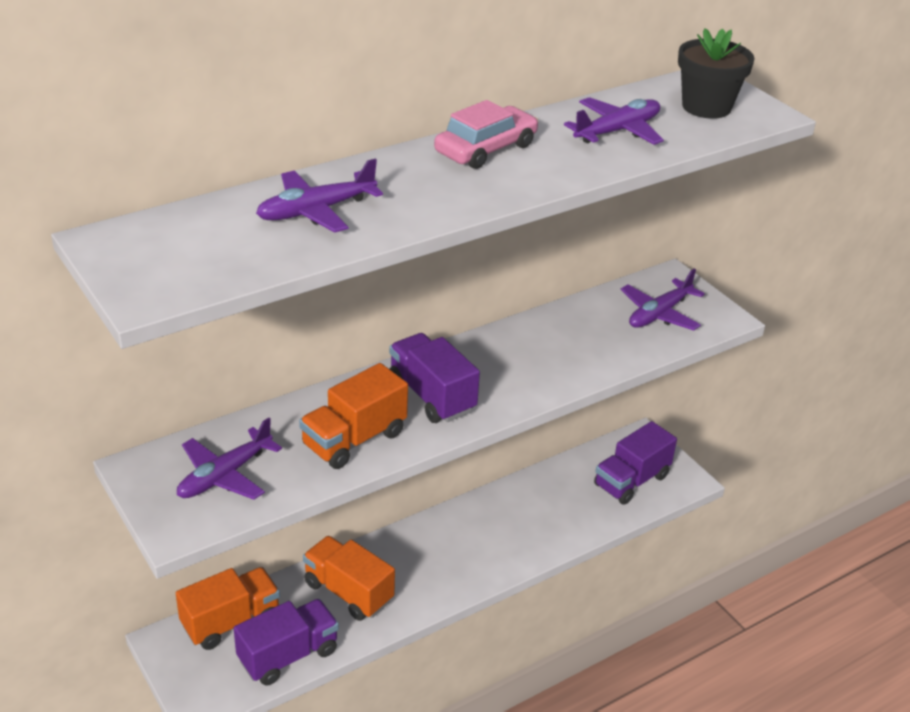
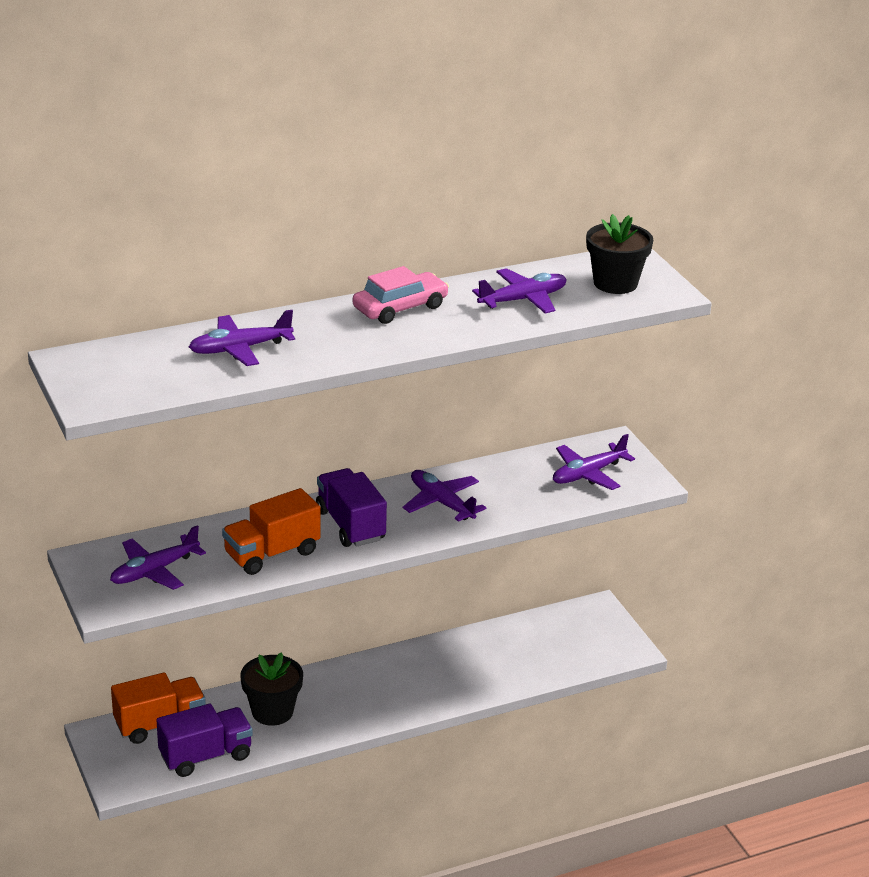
camera: 10 degrees right, 5 degrees down
orange truck [303,536,395,621] -> black flower pot [240,652,303,726]
purple truck [594,421,677,505] -> none
none -> purple plane [403,470,486,522]

